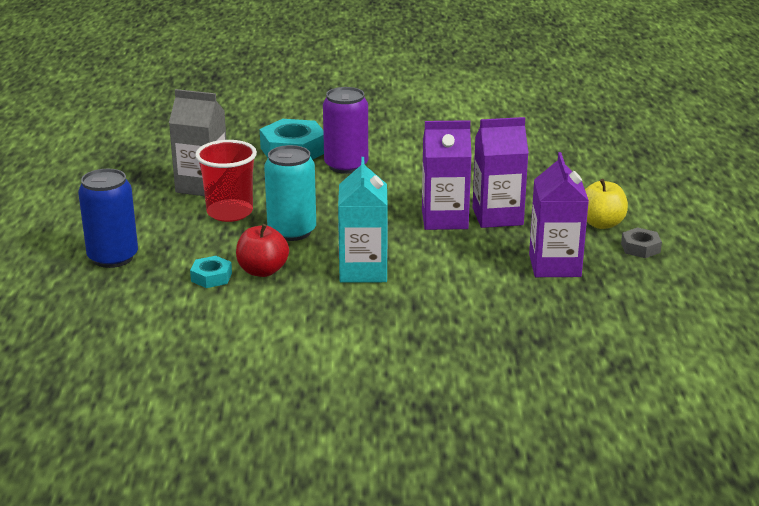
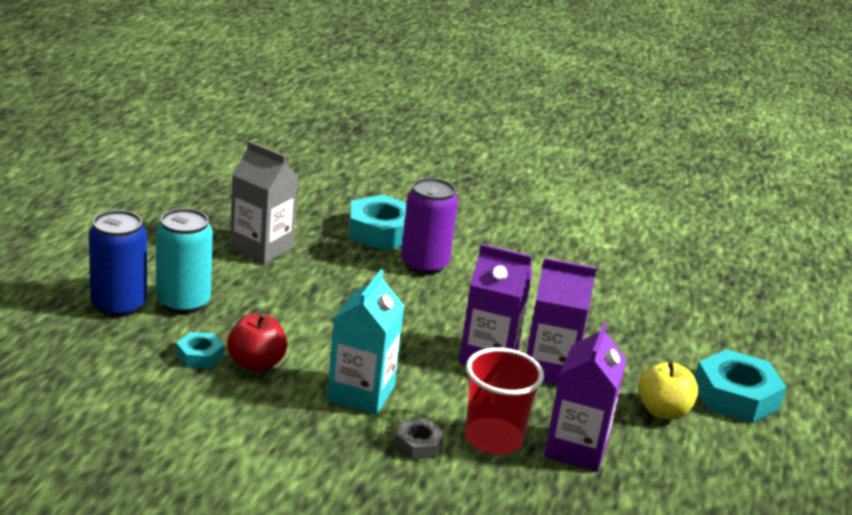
camera: 15 degrees right, 0 degrees up
red cup [195,140,257,222] -> red cup moved to [465,347,544,455]
turquoise can [264,145,316,241] -> turquoise can moved to [156,208,213,314]
grey nut [621,227,662,258] -> grey nut moved to [394,418,444,460]
none -> turquoise nut [695,349,787,423]

